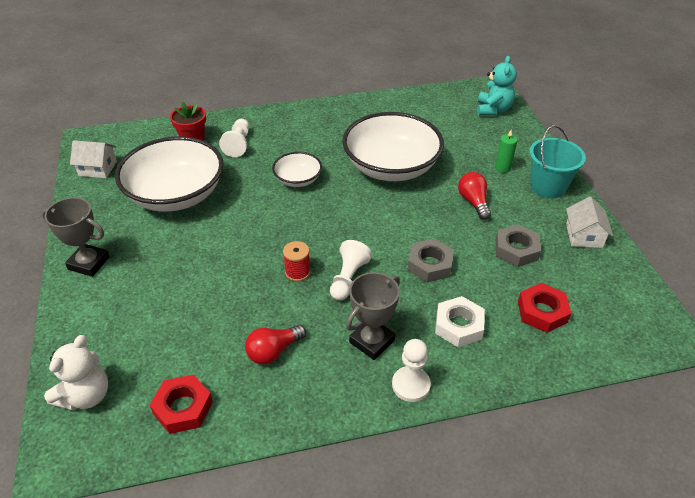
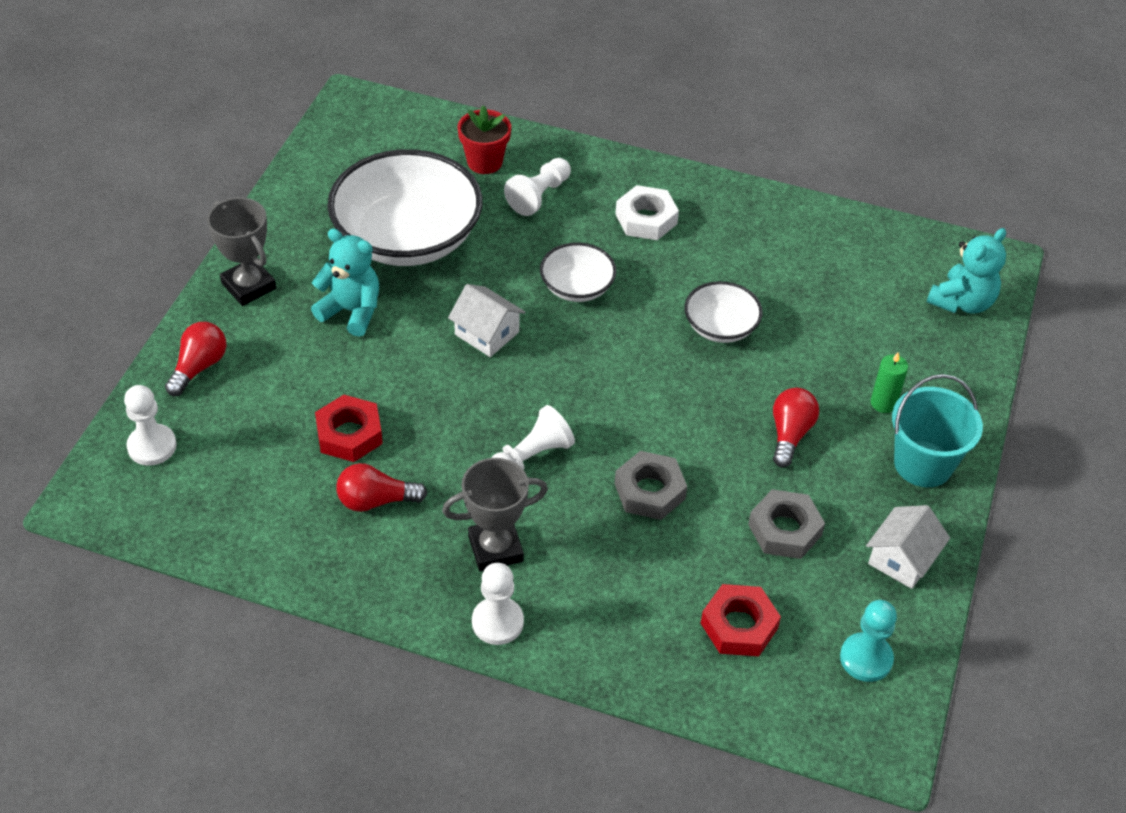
camera: 30 degrees right, 5 degrees up
white teddy bear [44,335,108,411] -> white pawn [124,385,177,466]
white house [70,140,117,178] -> white house moved to [448,284,526,357]
red nut [150,375,213,434] -> red nut moved to [315,395,383,462]
red spool [283,241,311,282] -> none
white bowl [343,112,444,181] -> white bowl [684,281,763,343], size x0.49
white nut [435,296,485,347] -> white nut moved to [615,185,679,240]
none -> red light bulb [165,322,226,396]
none -> turquoise teddy bear [311,228,379,337]
none -> turquoise pawn [840,600,897,682]

